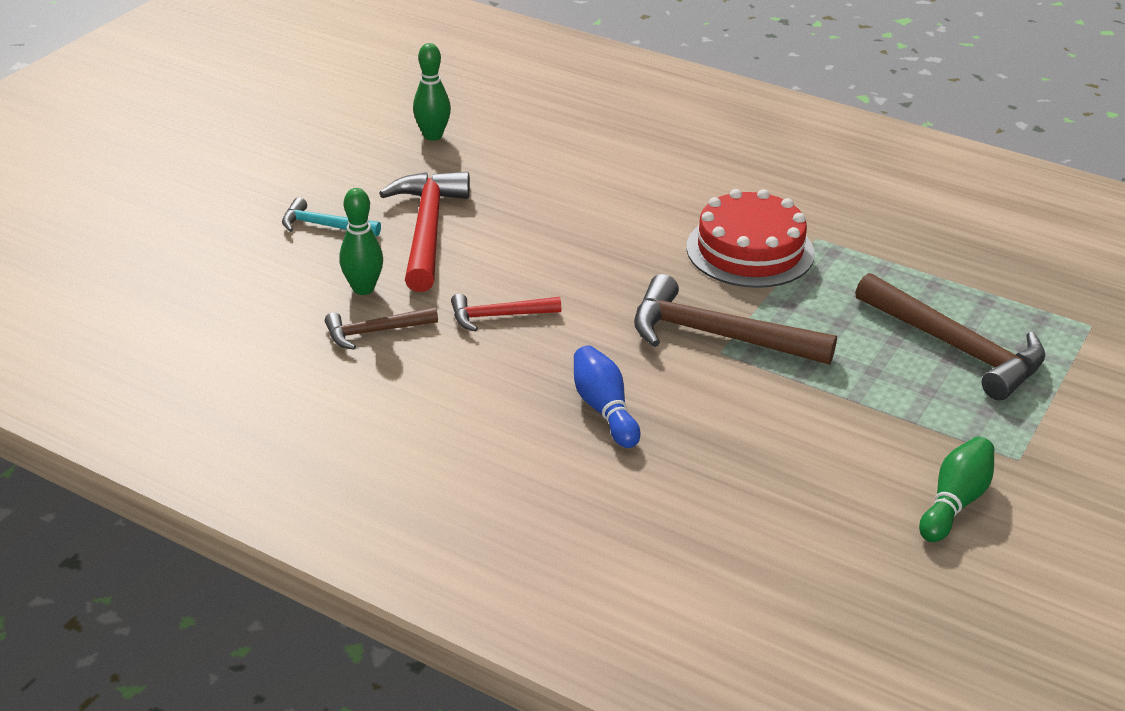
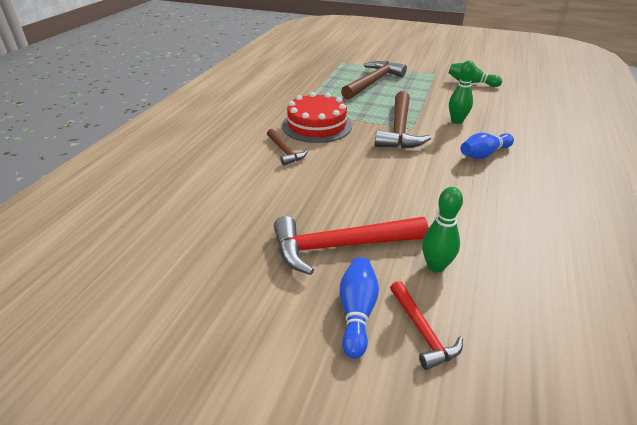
camera: 100 degrees left, 0 degrees up
turquoise hammer [282,197,381,236] -> blue bowling pin [340,257,379,359]
brown hammer [325,307,438,350] -> brown hammer moved to [267,129,308,165]
green bowling pin [413,43,451,141] -> green bowling pin moved to [449,61,475,124]
red hammer [451,294,561,331] -> red hammer moved to [390,281,463,370]

